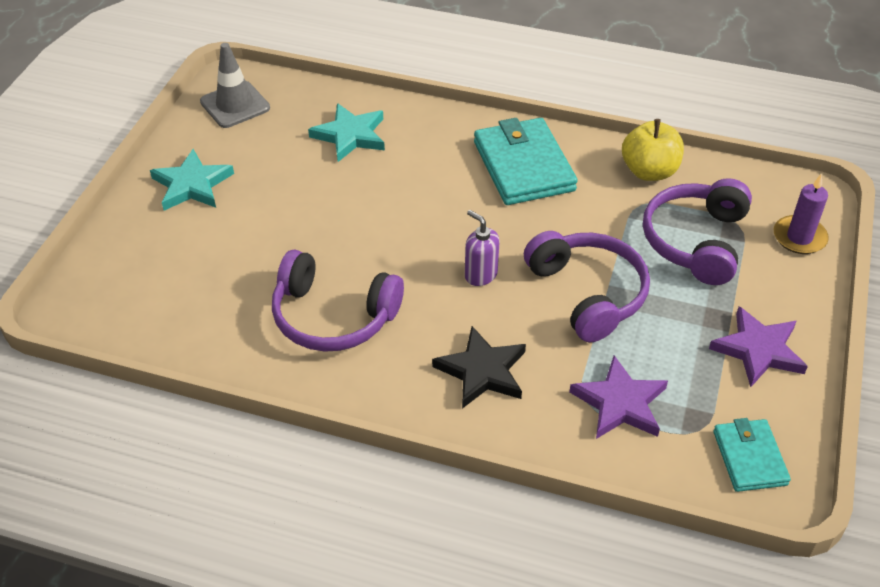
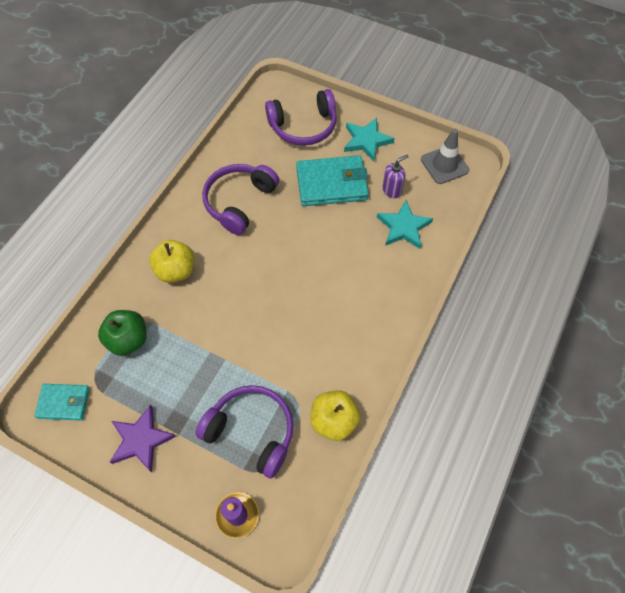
camera: 100 degrees right, 15 degrees up
black star [432,326,526,409] -> yellow apple [149,240,194,283]
purple soap dispenser [465,210,500,286] -> purple soap dispenser moved to [382,155,408,198]
turquoise wallet [474,118,578,205] -> turquoise wallet moved to [296,155,369,206]
purple headphones [524,231,650,342] -> purple headphones moved to [265,89,337,146]
purple star [569,355,668,439] -> green apple [98,310,147,356]

